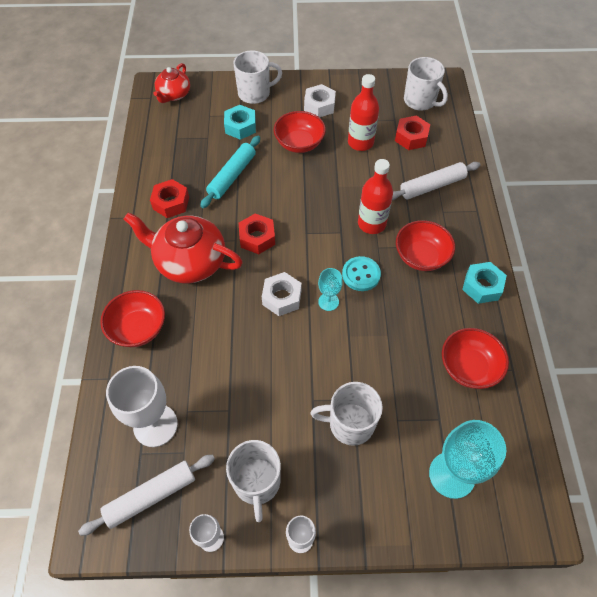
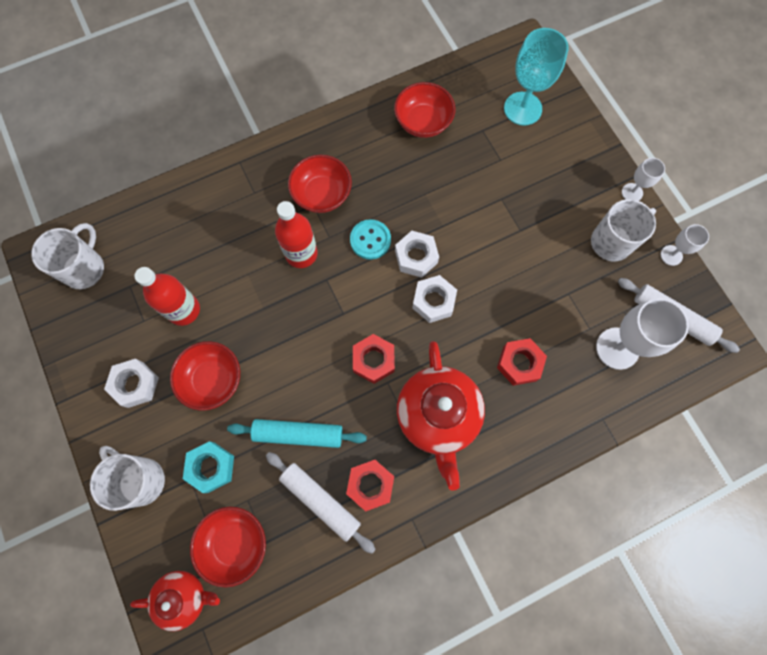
camera: 115 degrees left, 15 degrees up
red bowl [100,290,165,347] -> red bowl moved to [190,507,266,587]
white mug [311,382,383,446] -> none
turquoise goblet [318,268,343,311] -> white nut [395,231,439,278]
white rolling pin [392,162,481,200] -> white rolling pin moved to [266,452,376,554]
red nut [395,116,430,150] -> red nut moved to [497,338,547,386]
turquoise nut [462,262,507,304] -> none

